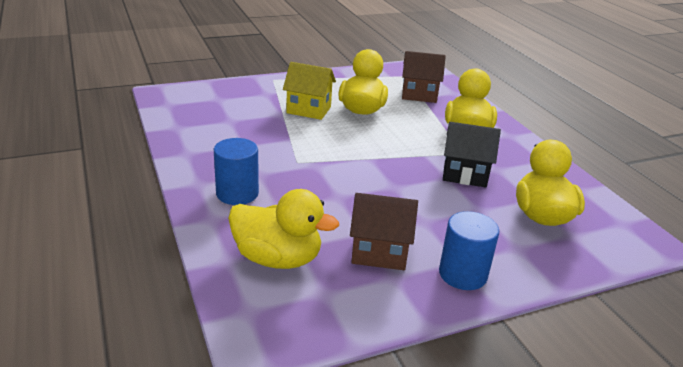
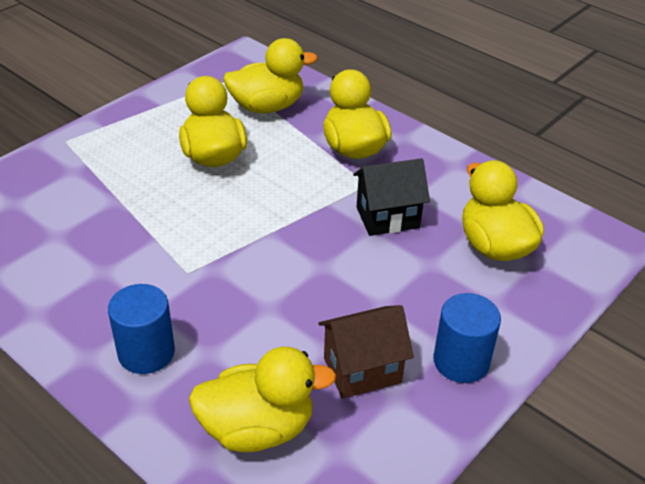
camera: 25 degrees left, 10 degrees up
yellow house [283,62,336,120] -> none
brown house [402,51,446,103] -> yellow duck [223,38,318,113]

